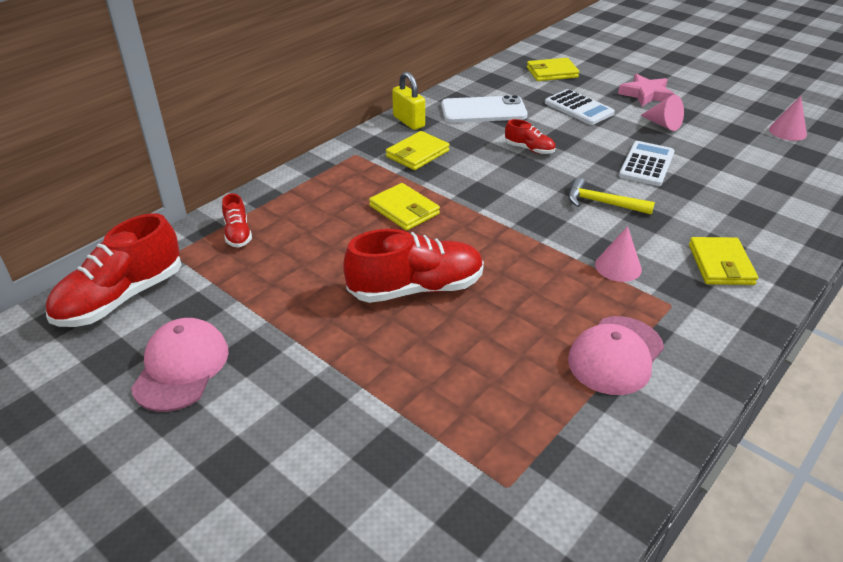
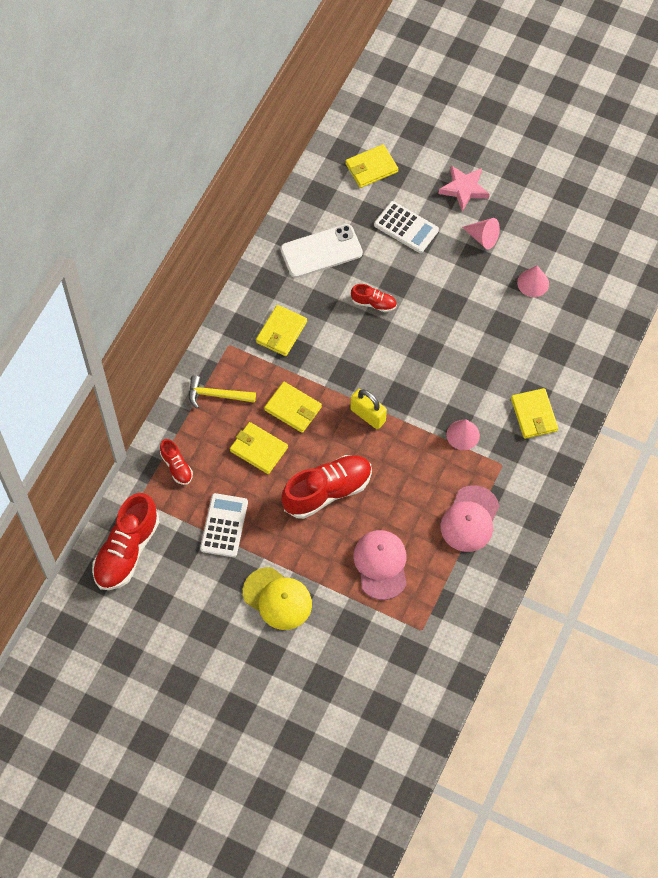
camera: 15 degrees left, 25 degrees up
pink cap [131,318,229,412] -> pink cap moved to [354,530,407,600]
yellow padlock [392,72,425,130] -> yellow padlock moved to [350,389,387,429]
yellow hammer [568,178,655,215] -> yellow hammer moved to [189,375,256,409]
white calculator [619,141,675,186] -> white calculator moved to [200,493,248,557]
pink cone [769,96,807,141] -> pink cone moved to [517,266,549,297]
none -> yellow wallet [230,422,288,474]
none -> yellow cap [243,567,312,630]

